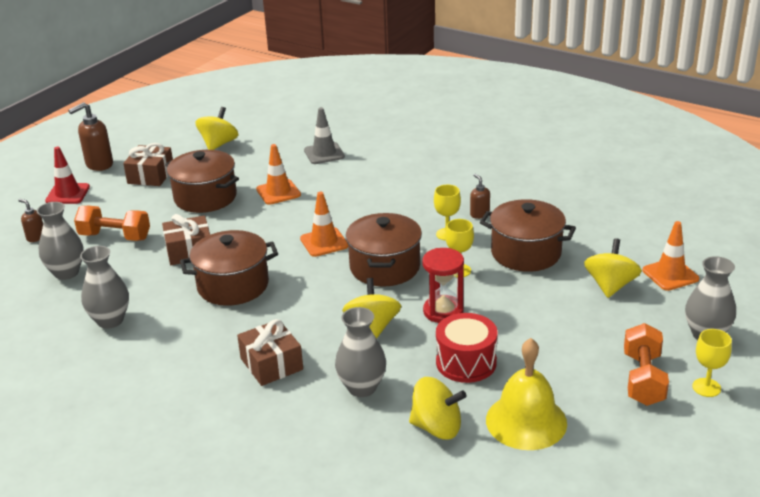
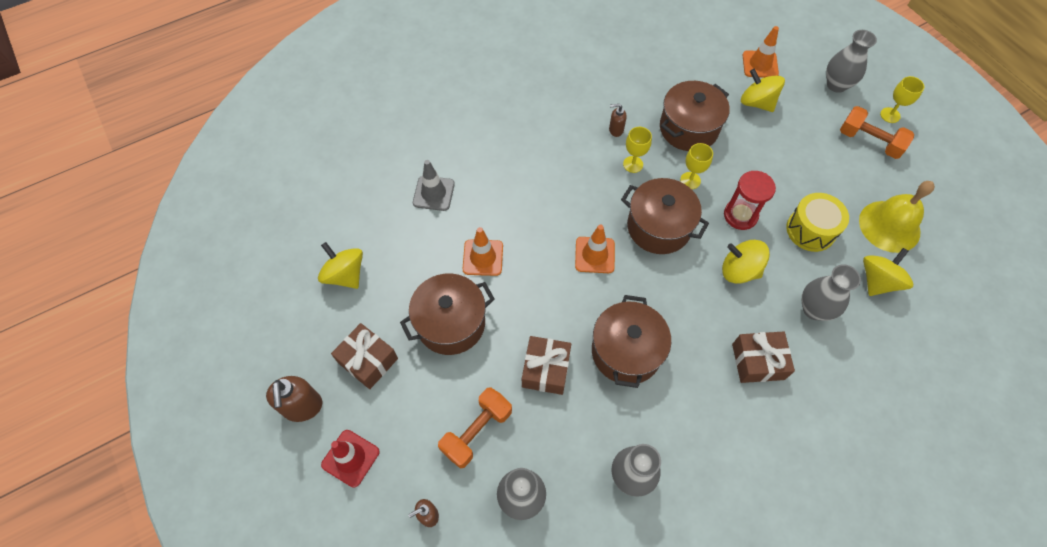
camera: 65 degrees left, 30 degrees up
red drum [436,313,498,383] -> yellow drum [786,193,849,252]

